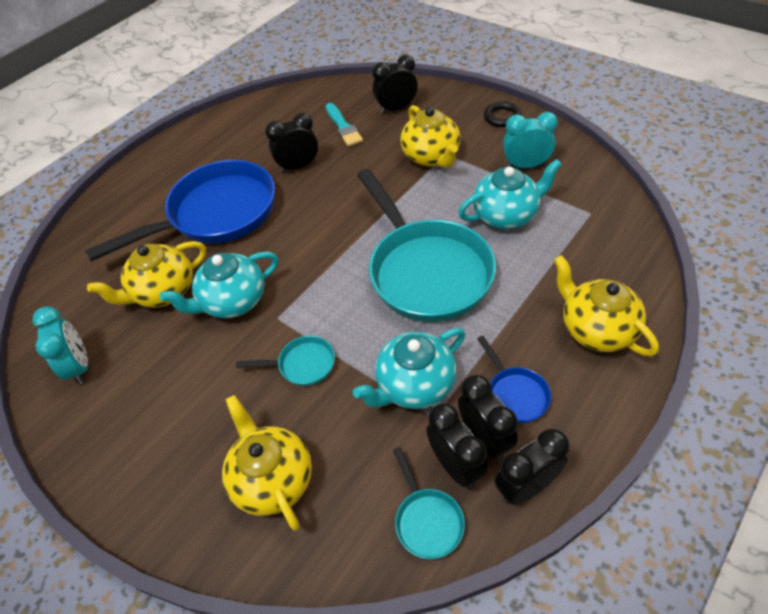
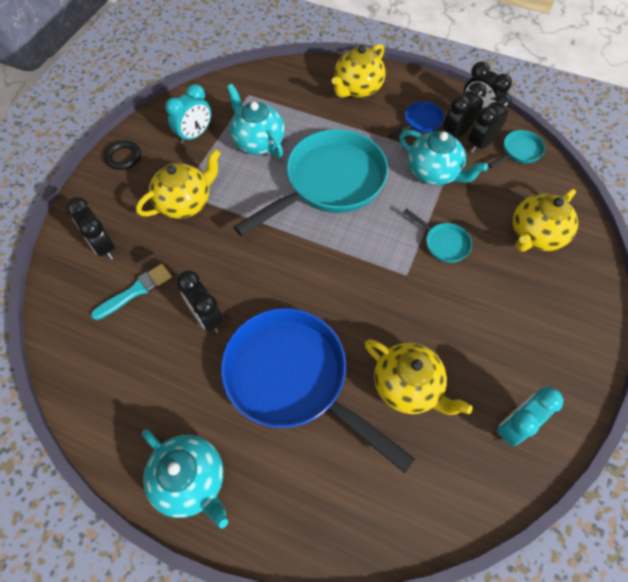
camera: 110 degrees left, 10 degrees up
turquoise teapot [160,252,278,318] -> turquoise teapot moved to [142,429,228,528]
turquoise pan [236,336,335,386] -> turquoise pan turned 150 degrees clockwise [404,208,472,263]
turquoise clock [503,112,558,168] -> turquoise clock turned 120 degrees counterclockwise [165,84,211,144]

